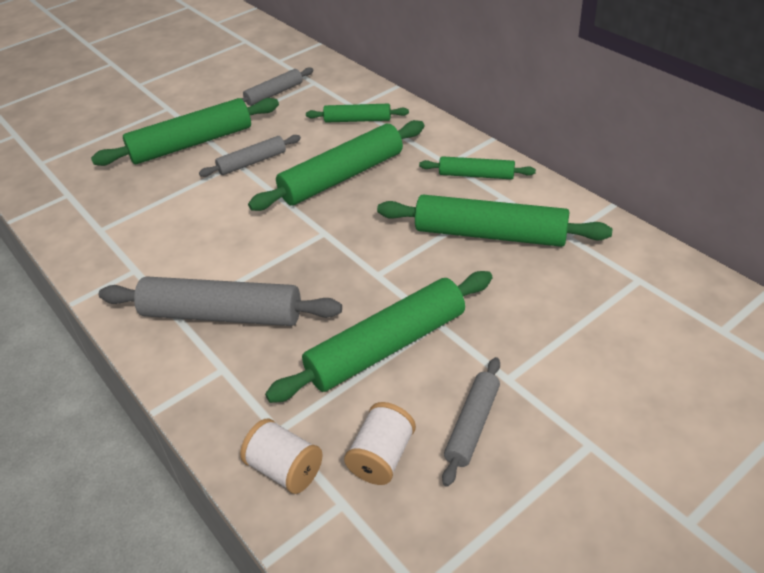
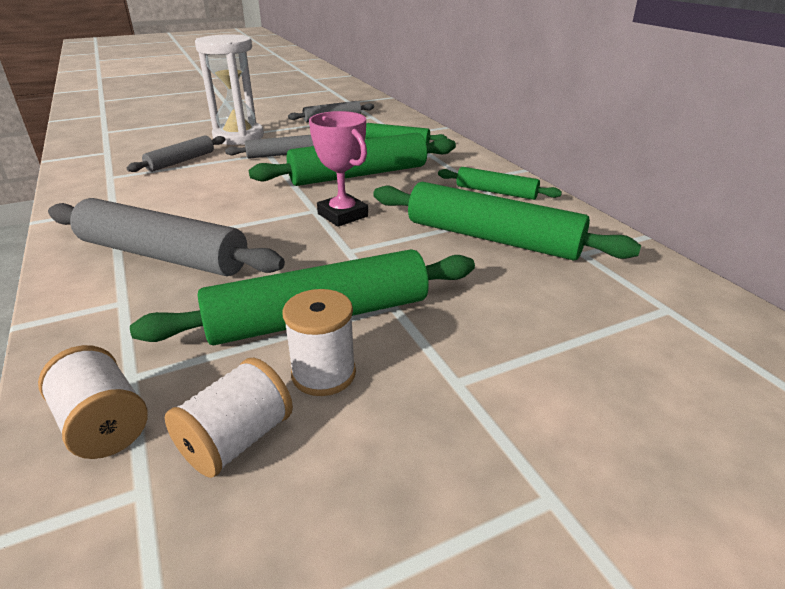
camera: 10 degrees right, 10 degrees down
green rolling pin [91,98,279,166] -> white hourglass [195,34,264,145]
grey rolling pin [442,357,500,487] -> grey rolling pin moved to [127,135,225,172]
none -> white spool [283,289,356,396]
none -> pink trophy [309,111,368,227]

